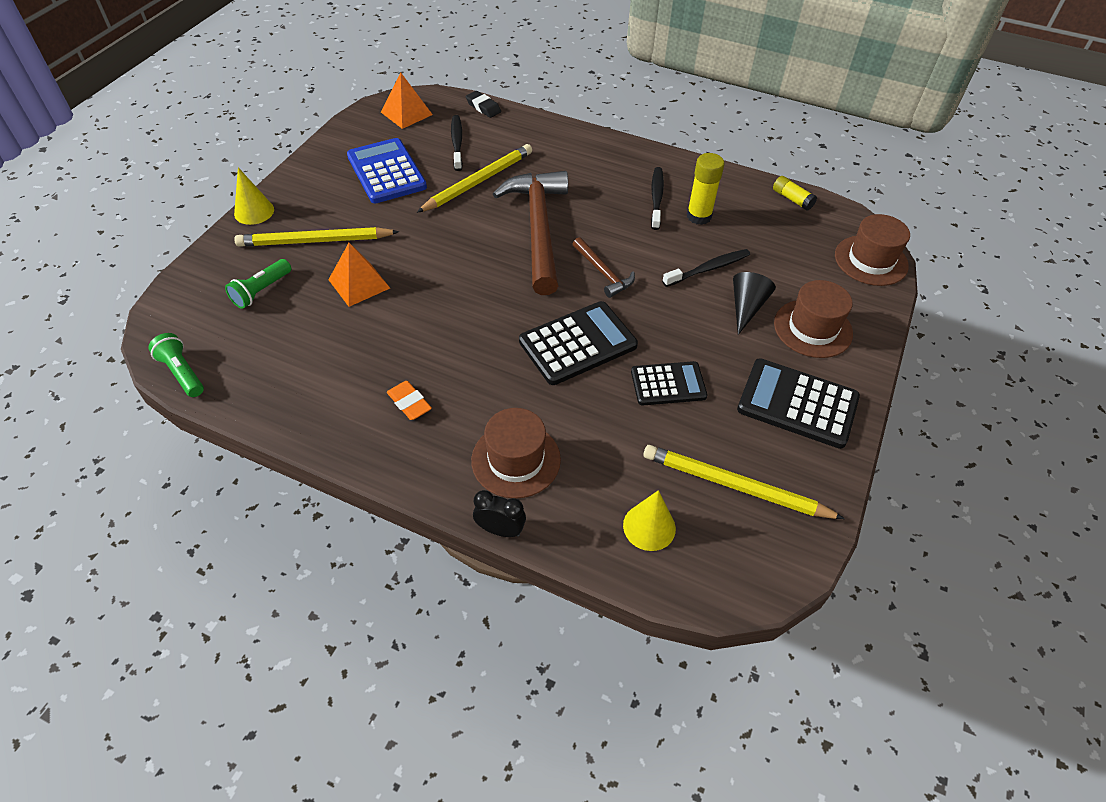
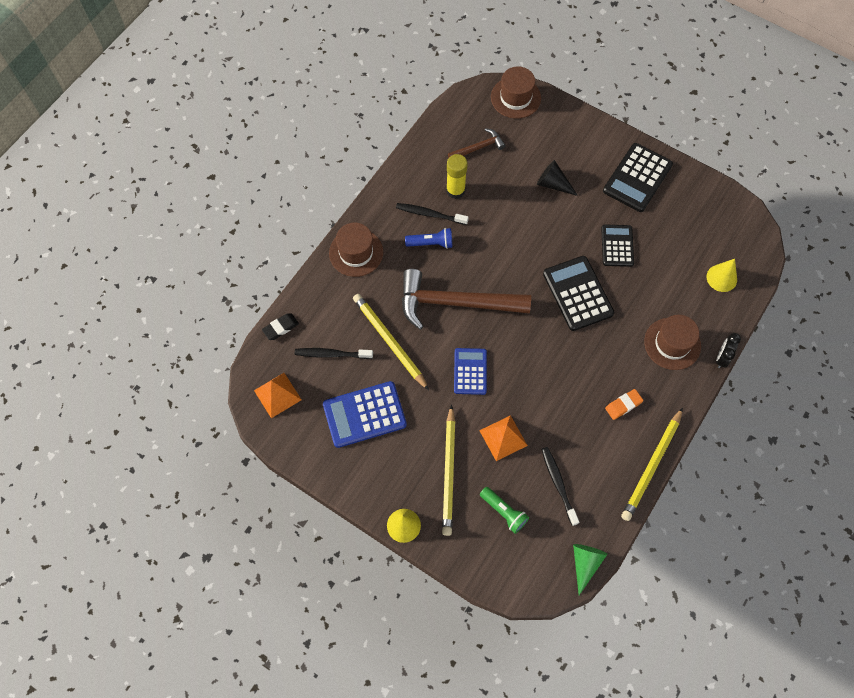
camera: 80 degrees left, 15 degrees up
green flashlight [148,333,204,397] -> green cone [573,544,608,595]
brown hammer [573,237,635,298] -> brown hammer moved to [448,128,506,158]
yellow pencil [643,445,845,519] -> yellow pencil moved to [621,407,683,521]
black toothbrush [662,249,750,287] -> black toothbrush moved to [541,447,579,526]
yellow glue stick [773,176,817,211] -> none
brown hat [774,280,853,358] -> brown hat moved to [329,223,383,277]
none -> blue flashlight [405,228,452,249]
none -> blue calculator [454,348,487,395]

